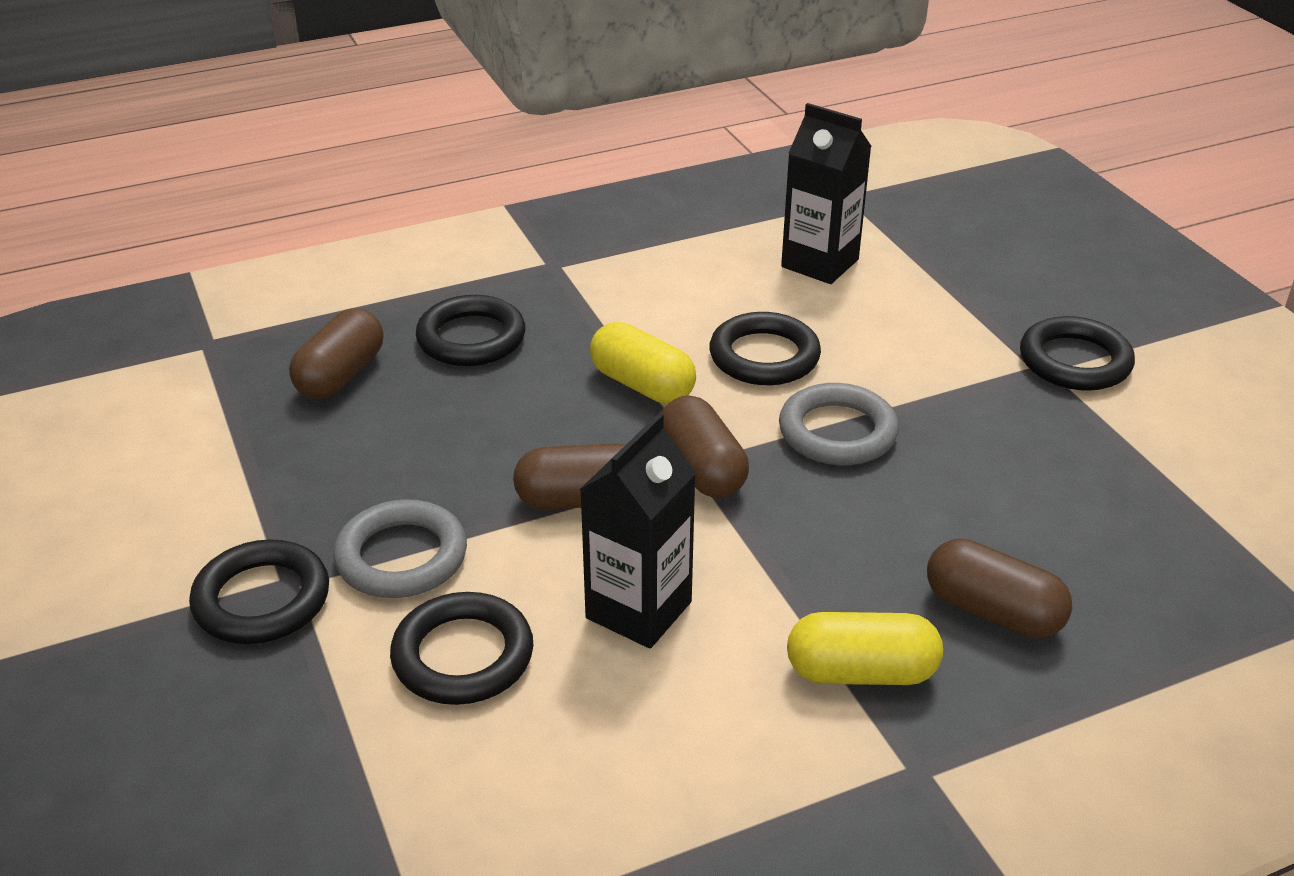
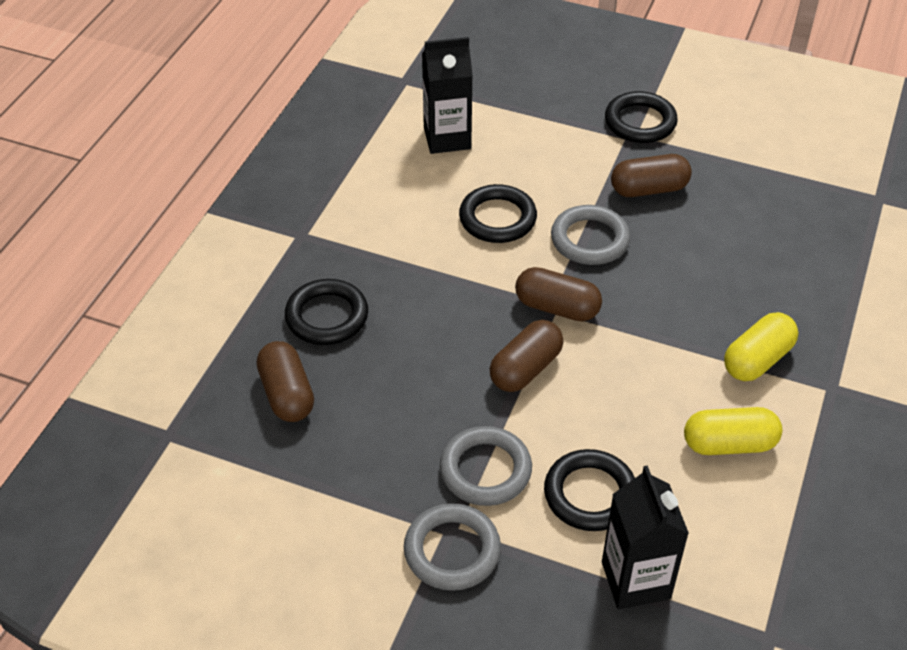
camera: 45 degrees left, 10 degrees up
black ring [189,539,329,644] -> grey ring [404,503,501,591]
black carton [580,413,696,649] -> black carton moved to [602,465,689,609]
yellow capsule [590,322,696,404] -> yellow capsule moved to [684,407,782,455]
brown capsule [927,538,1072,638] -> brown capsule moved to [611,154,692,197]

